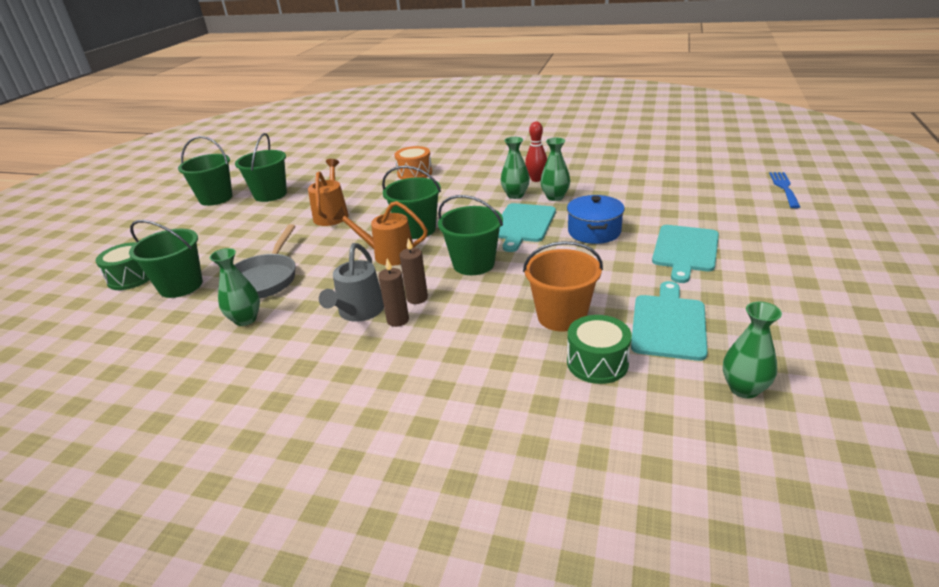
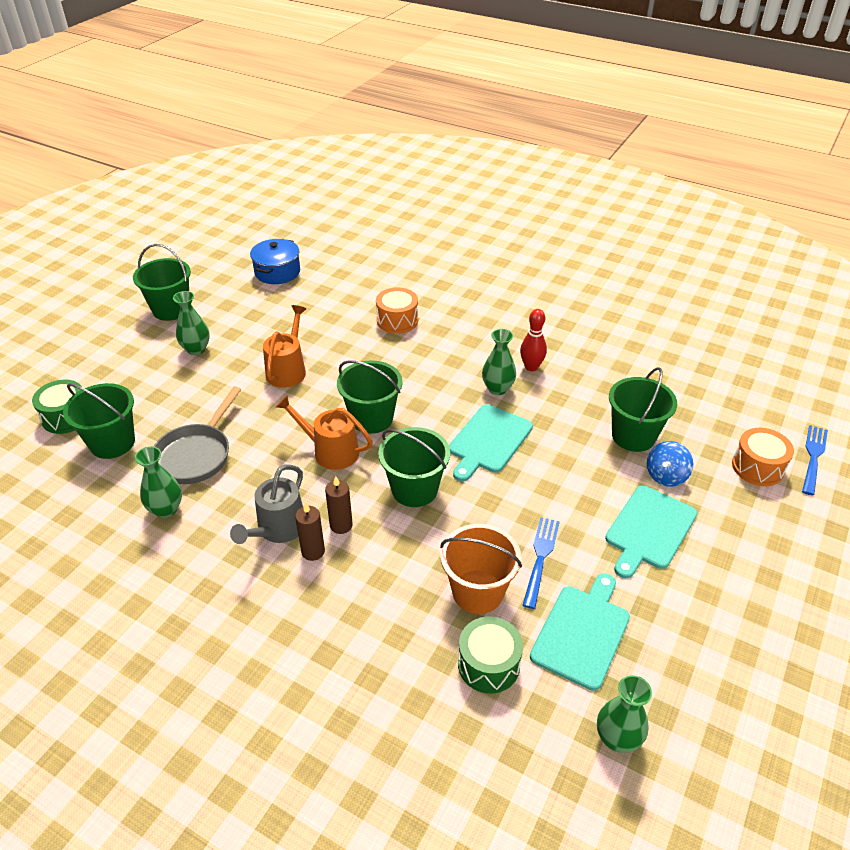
camera: 10 degrees right, 10 degrees up
green bucket [235,133,287,202] -> green bucket moved to [609,367,677,452]
green vase [540,138,570,201] -> green vase moved to [173,291,210,355]
blue pot [567,195,625,244] -> blue pot moved to [250,239,300,284]
none -> blue fork [522,517,560,609]
none -> blue spinning top [647,441,693,487]
none -> orange drum [732,428,794,486]

